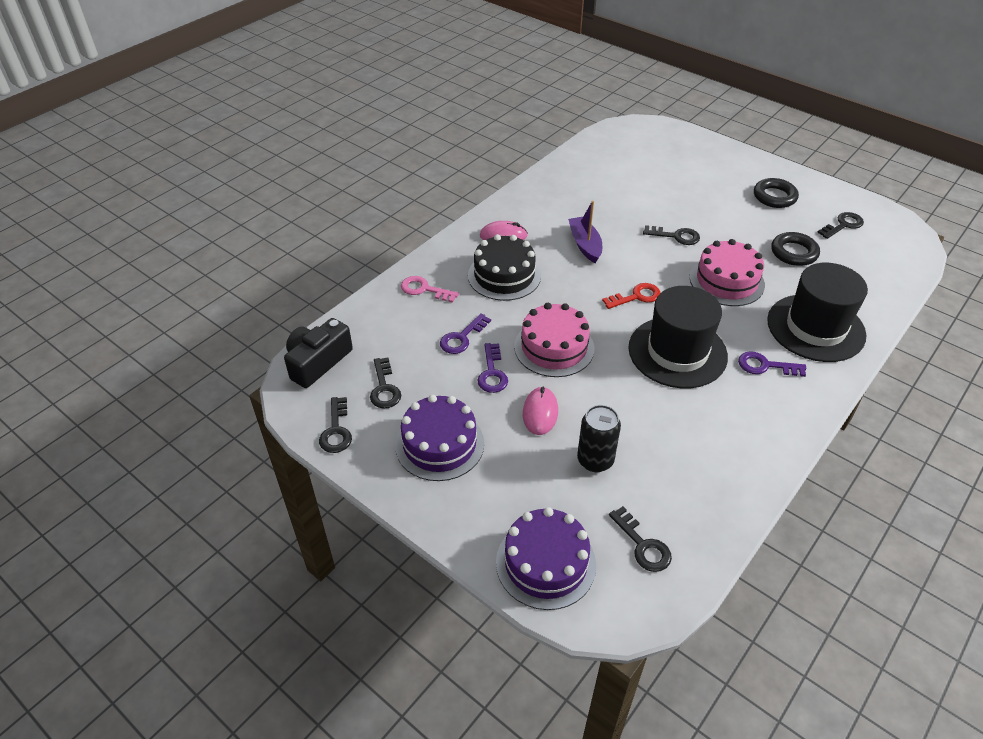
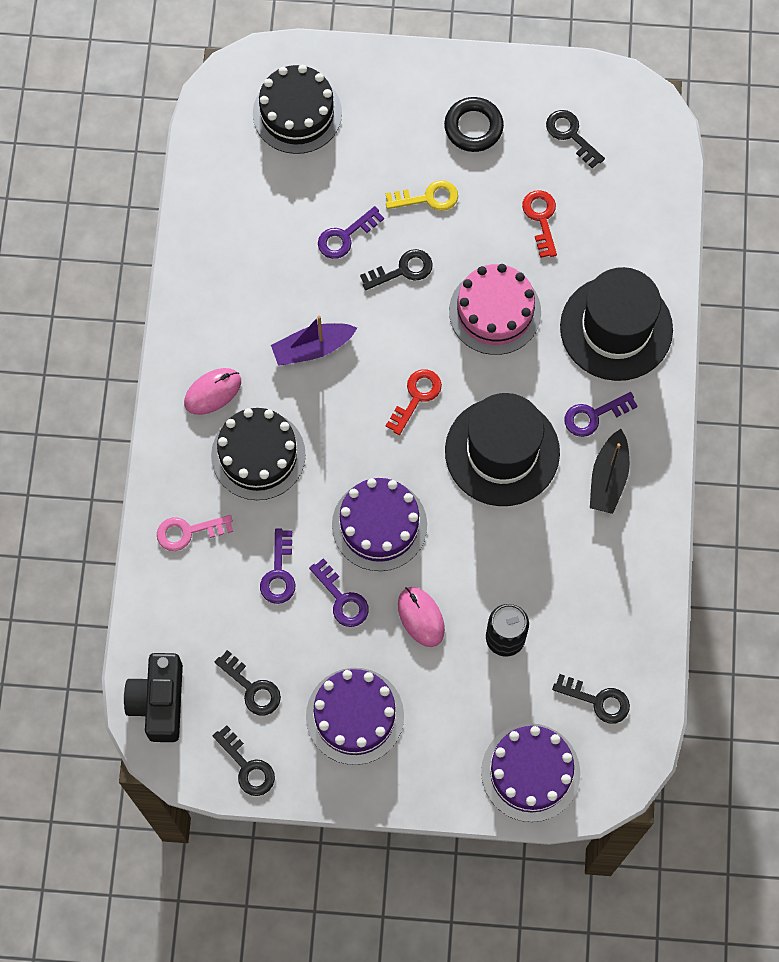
camera: 35 degrees left, 25 degrees up
pink cake [514,303,594,377] -> purple cake [332,478,427,571]
purple boat [568,201,602,263] -> purple boat turned 60 degrees counterclockwise [271,316,357,366]
black ring [771,232,820,266] -> red key [522,190,557,258]
black key [817,212,864,239] -> black key turned 60 degrees counterclockwise [546,110,605,168]
none -> black cake [253,65,342,154]
none -> purple key [318,206,384,259]
none -> yellow key [386,180,458,211]
none -> black boat [590,429,630,514]

